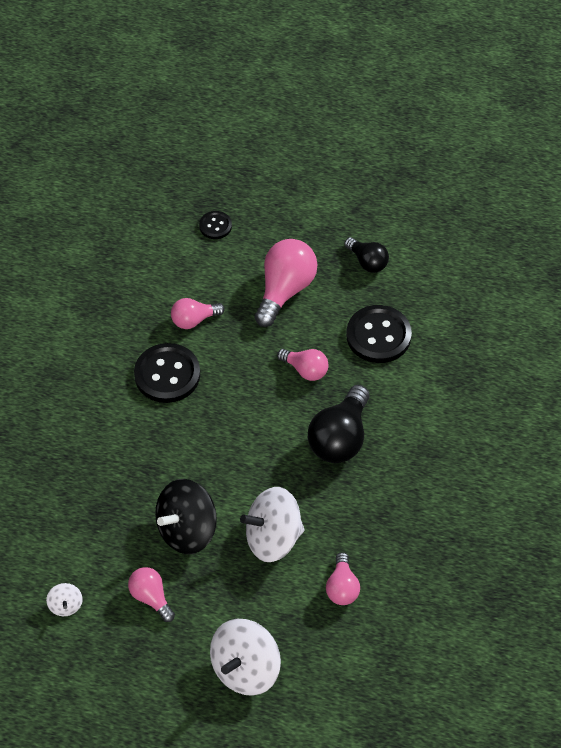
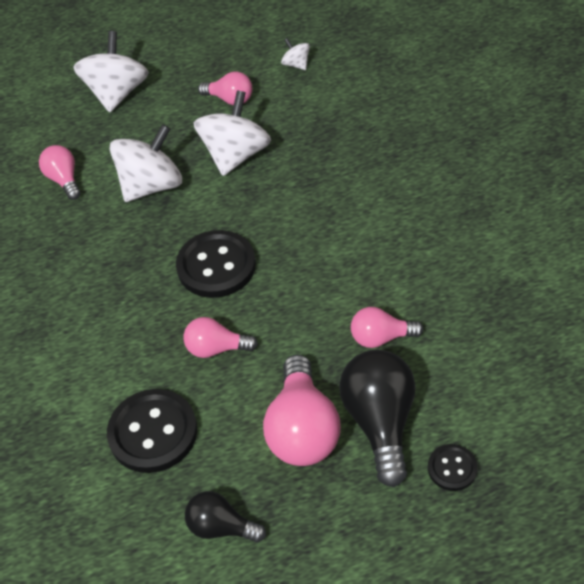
camera: 155 degrees right, 5 degrees down
black button [134,343,200,403] -> black button moved to [176,230,256,298]
black spinning top [155,479,217,554] -> white spinning top [194,90,271,176]
pink light bulb [171,298,225,329] -> pink light bulb turned 135 degrees counterclockwise [351,307,424,348]
black light bulb [308,385,369,463] -> black light bulb moved to [339,350,415,487]

